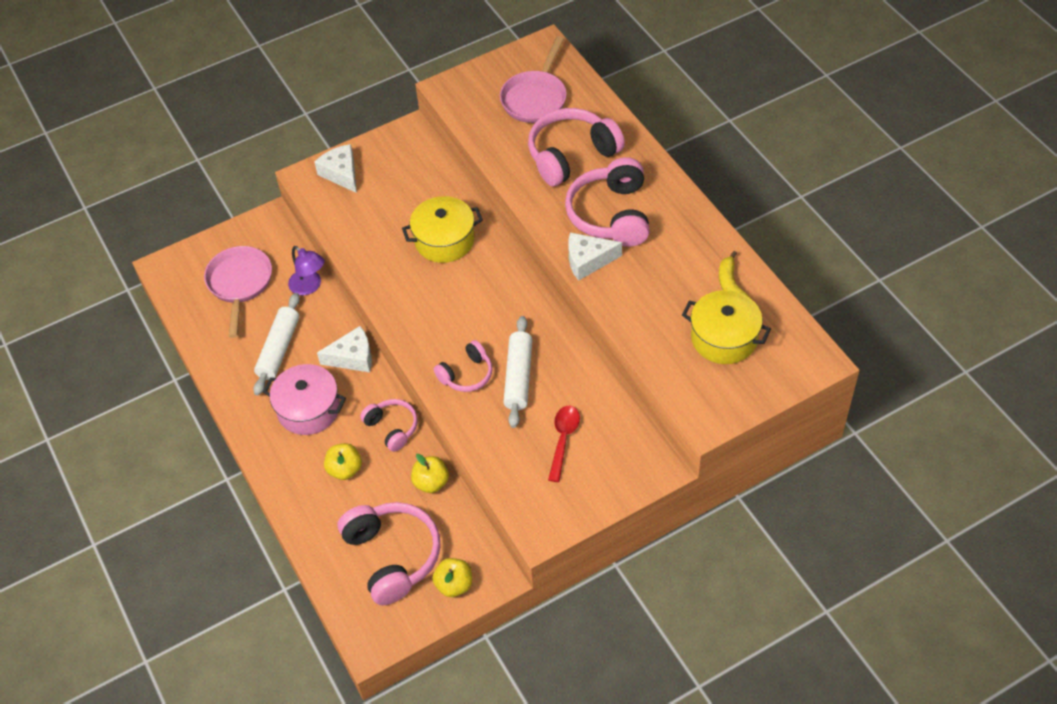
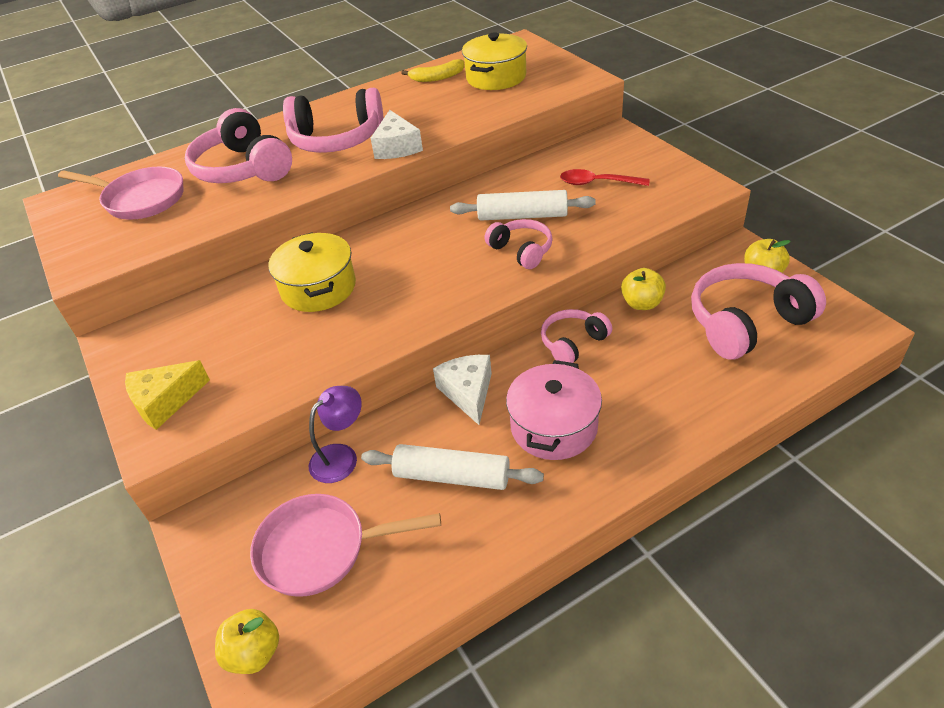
camera: 90 degrees left, 10 degrees down
white cheese [315,144,357,193] -> yellow cheese [125,360,210,430]
yellow apple [324,443,362,480] -> yellow apple moved to [215,609,279,674]

